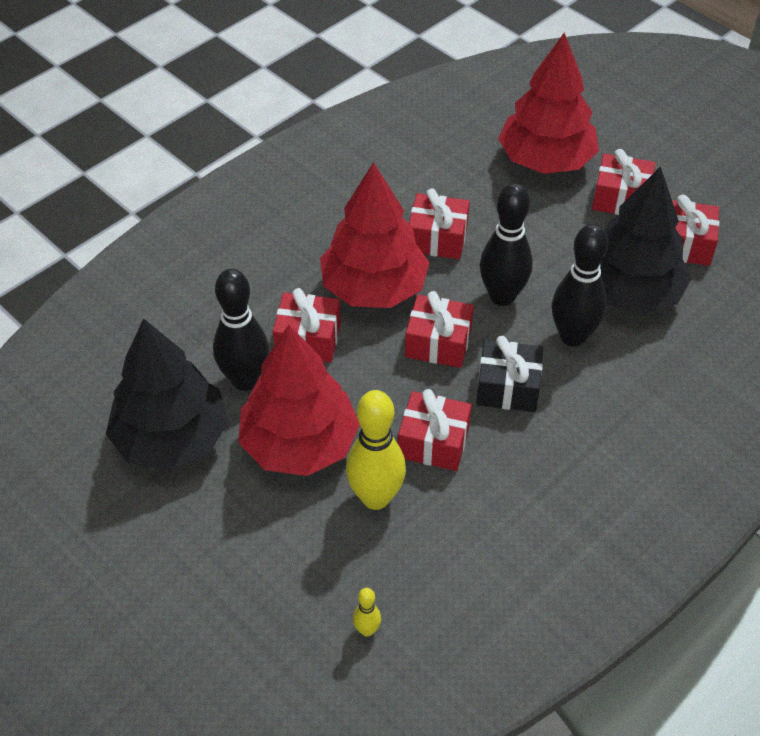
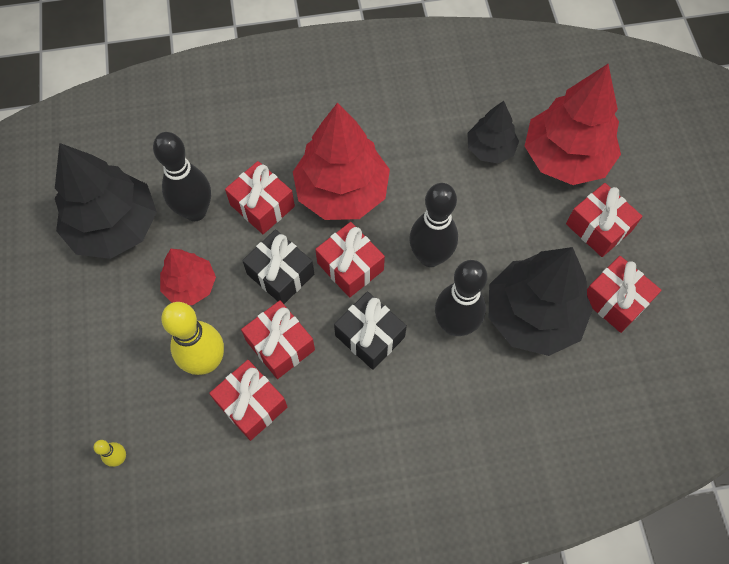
camera: 35 degrees right, 15 degrees up
red tree [238,325,360,476] -> red tree [160,249,216,305], size x0.56
red gift [409,188,470,259] -> red gift moved to [209,360,288,441]
none -> black gift [242,229,314,304]
none -> black tree [467,101,519,164]

